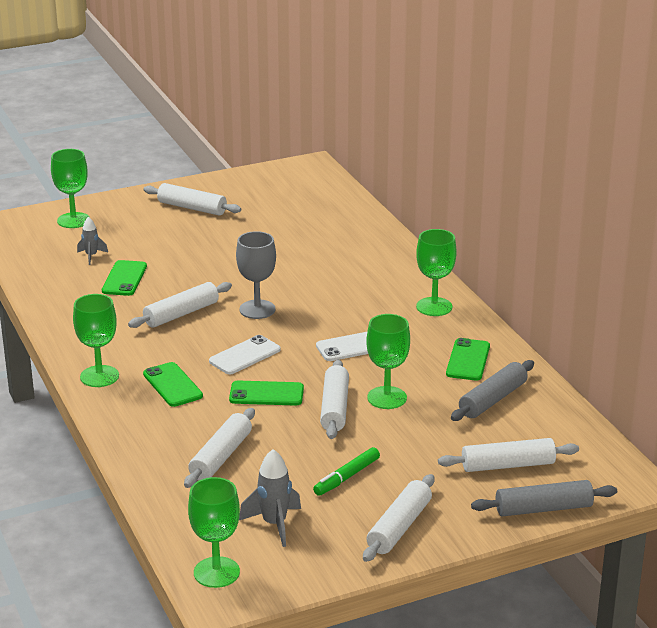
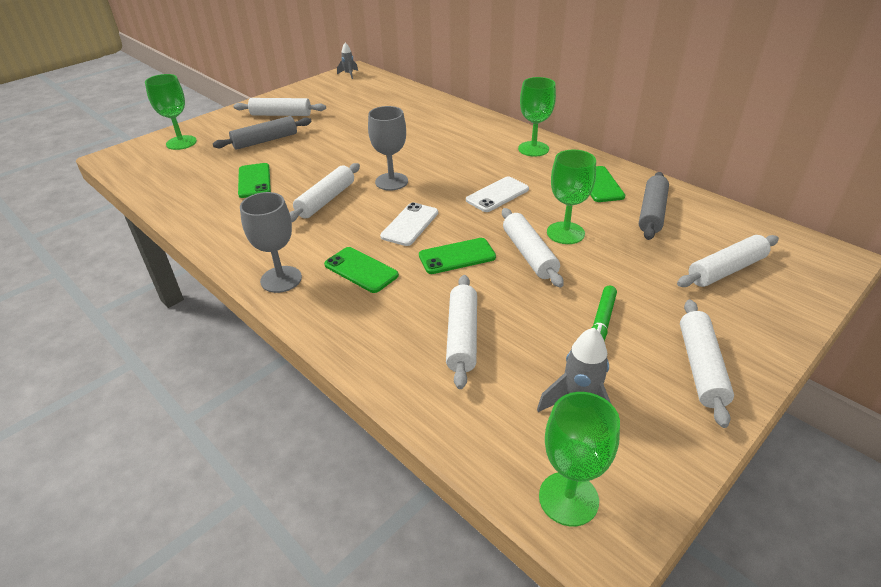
camera: 20 degrees left, 10 degrees up
green goblet [73,294,119,387] -> grey goblet [240,192,302,293]
grey rocket [77,217,108,265] -> grey rocket moved to [337,43,358,79]
grey rolling pin [471,480,617,516] -> grey rolling pin moved to [213,116,312,150]

